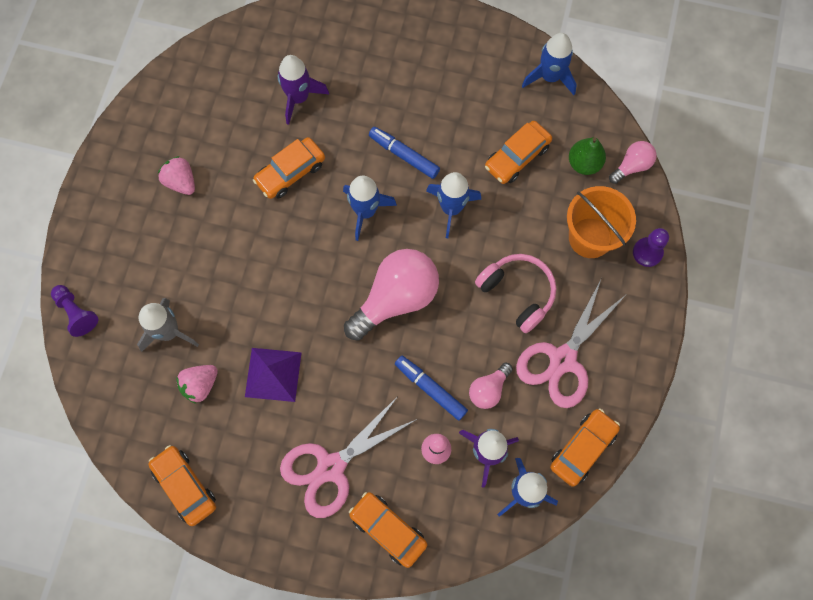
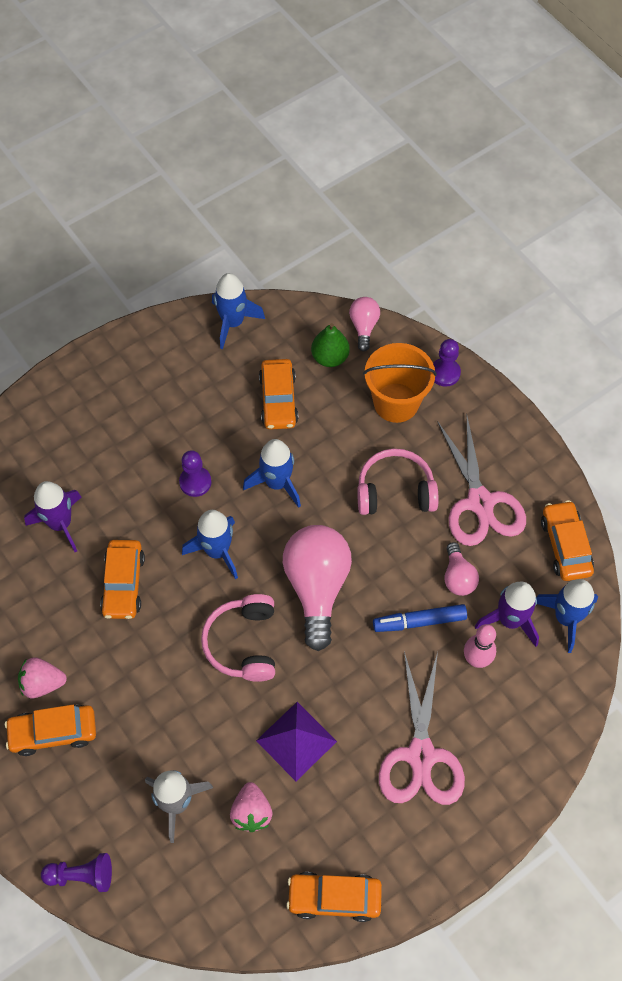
camera: 50 degrees left, 10 degrees down
orange car [349,492,427,568] -> orange car moved to [5,705,96,756]
blue marker [369,127,440,179] -> purple pawn [179,450,211,497]
none -> pink headphones [201,594,275,682]

